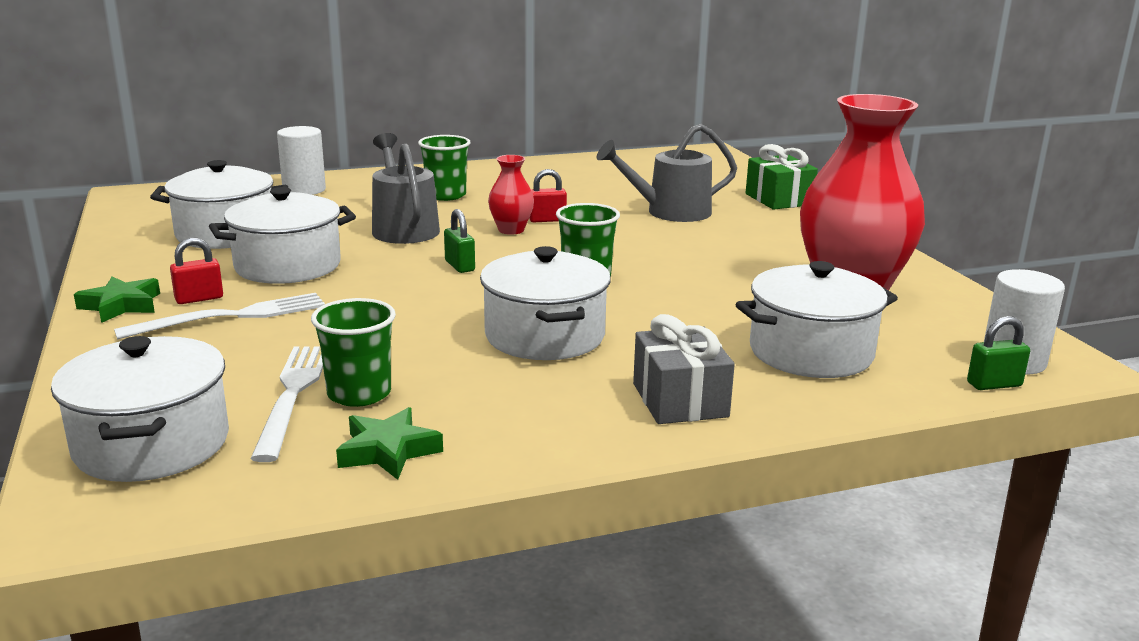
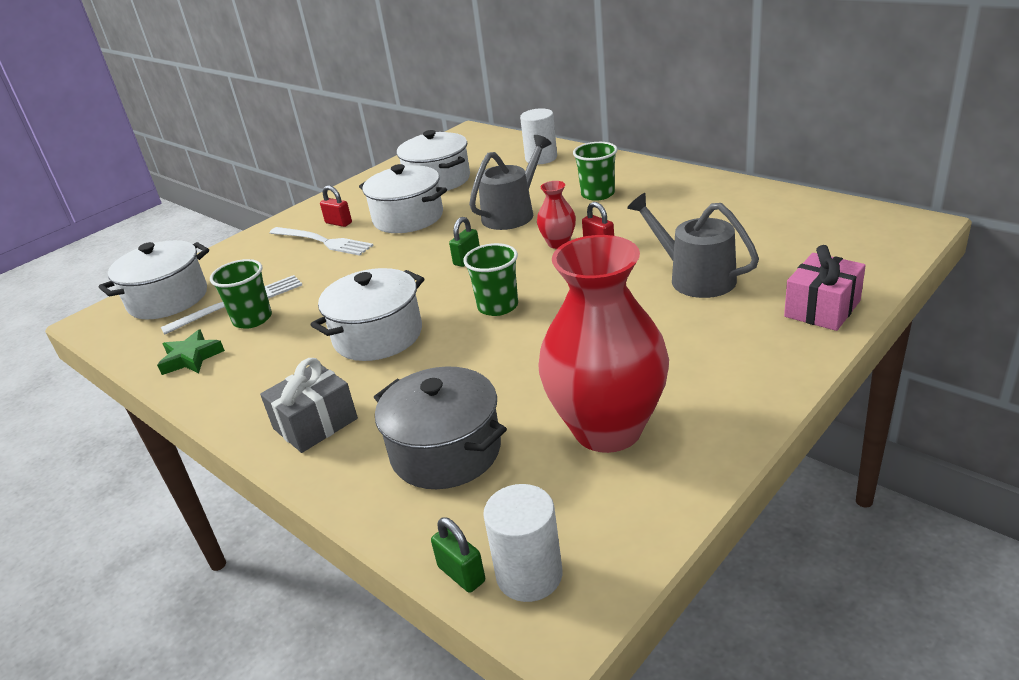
camera: 65 degrees right, 10 degrees up
green star [74,276,160,323] -> none
white pot [736,261,898,378] -> grey pot [374,367,507,489]
green gift [746,144,818,210] -> pink gift [784,245,866,331]

